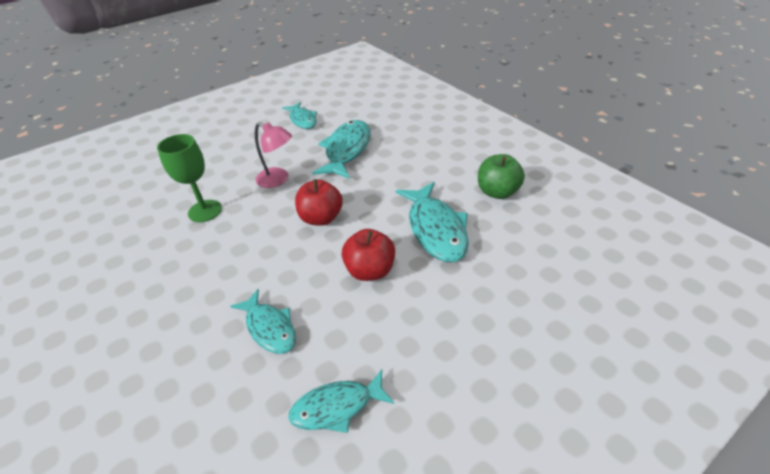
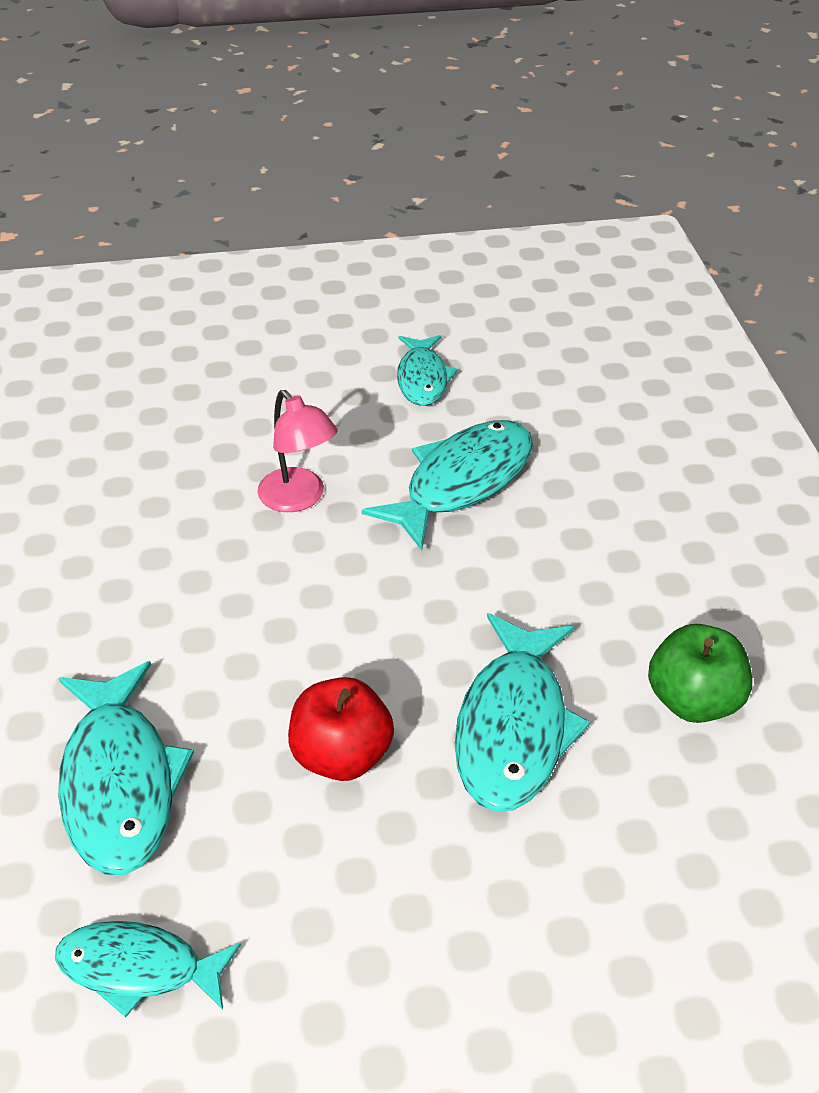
camera: 25 degrees right, 0 degrees up
green goblet [157,134,222,222] -> none
turquoise fish [230,289,296,354] -> turquoise fish [58,661,194,875], size x1.59
red apple [295,179,343,226] -> none

